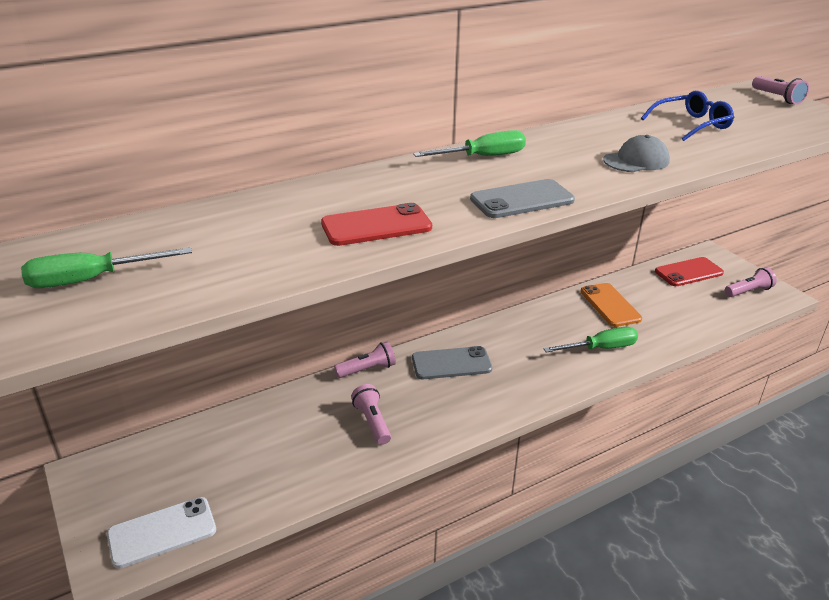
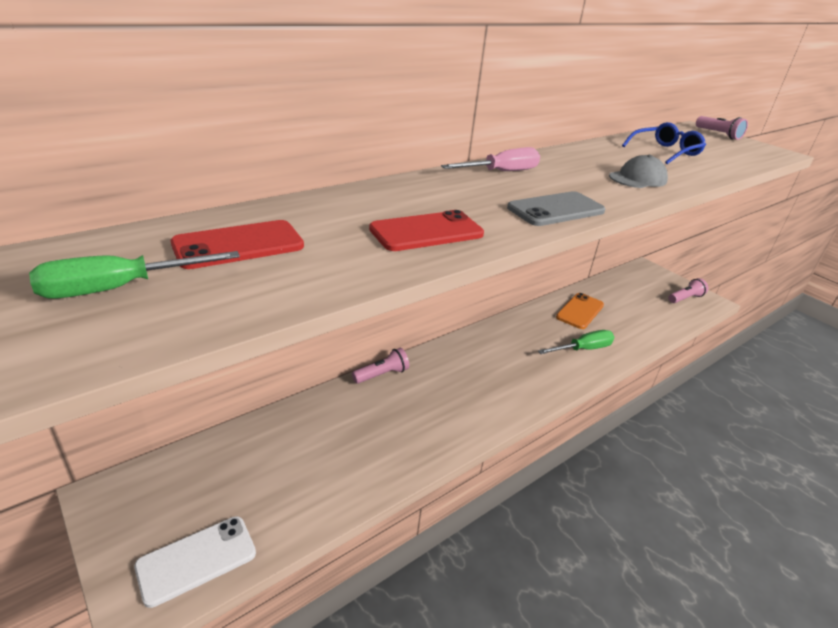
camera: 10 degrees left, 0 degrees up
pink flashlight [351,384,391,445] -> none
grey phone [412,346,492,379] -> none
green screwdriver [413,130,526,157] -> pink screwdriver [441,147,540,171]
orange phone [580,283,642,327] -> orange phone turned 60 degrees clockwise [556,293,604,329]
red phone [655,257,724,286] -> red phone moved to [171,220,304,269]

